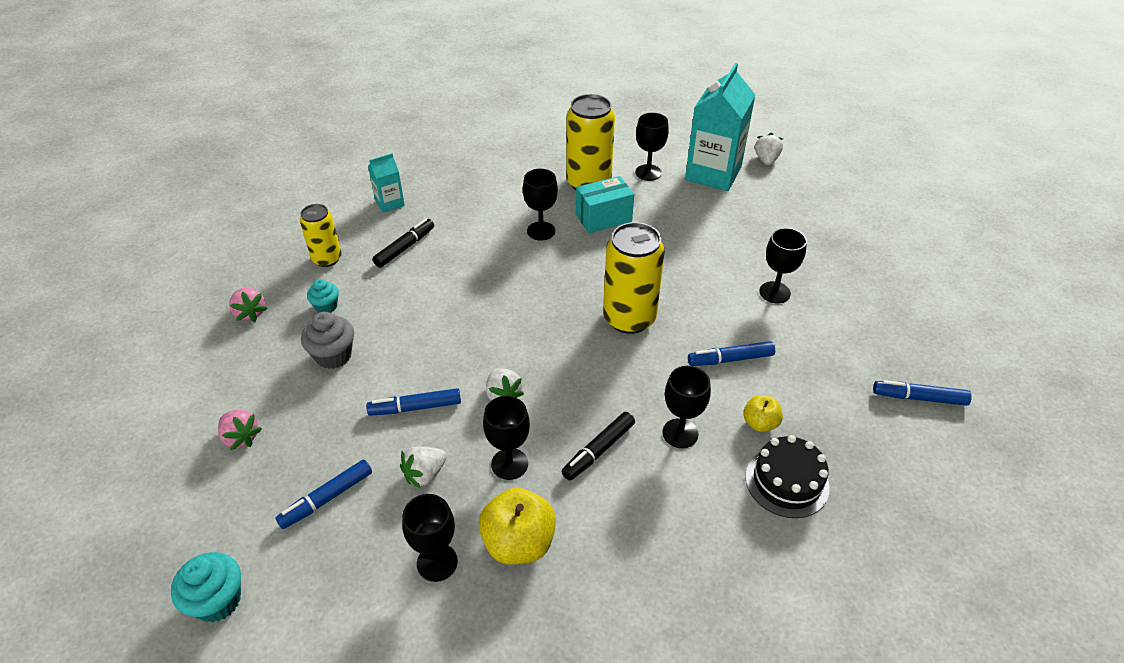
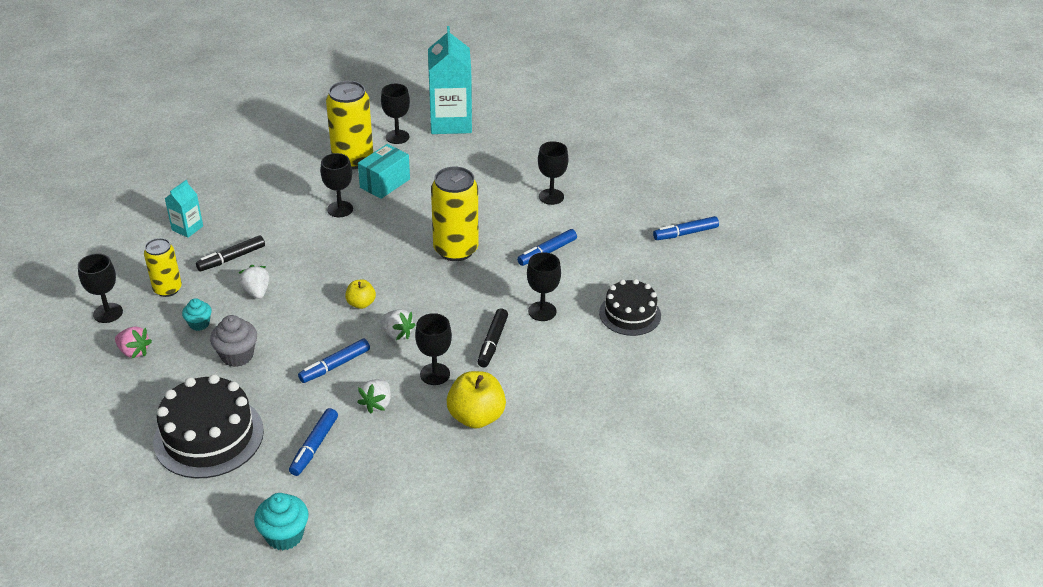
camera: 30 degrees left, 5 degrees down
pink strawberry [218,410,262,450] -> black cake [153,374,264,478]
black marker [372,218,434,268] -> black marker turned 135 degrees counterclockwise [196,236,265,271]
black goblet [402,494,458,582] -> black goblet moved to [78,253,123,323]
yellow apple [743,395,783,432] -> yellow apple moved to [345,279,376,309]
white strawberry [755,133,783,165] -> white strawberry moved to [239,265,269,299]

